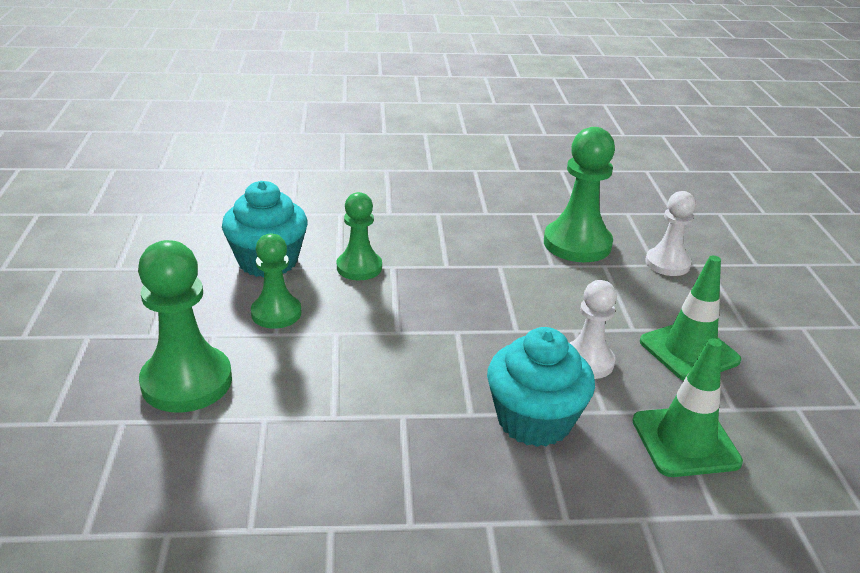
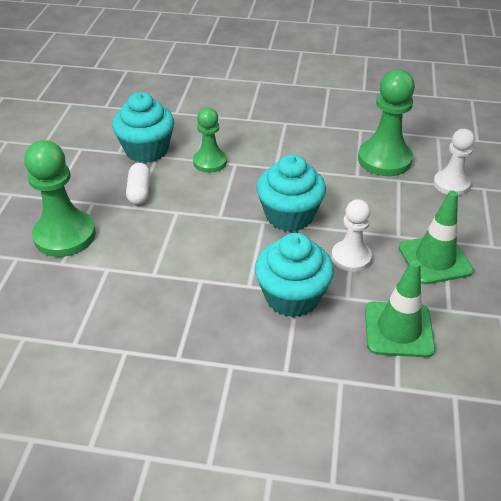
camera: 15 degrees right, 10 degrees up
green pawn [251,234,301,329] -> white capsule [126,163,150,205]
none -> turquoise cupcake [257,154,326,232]

